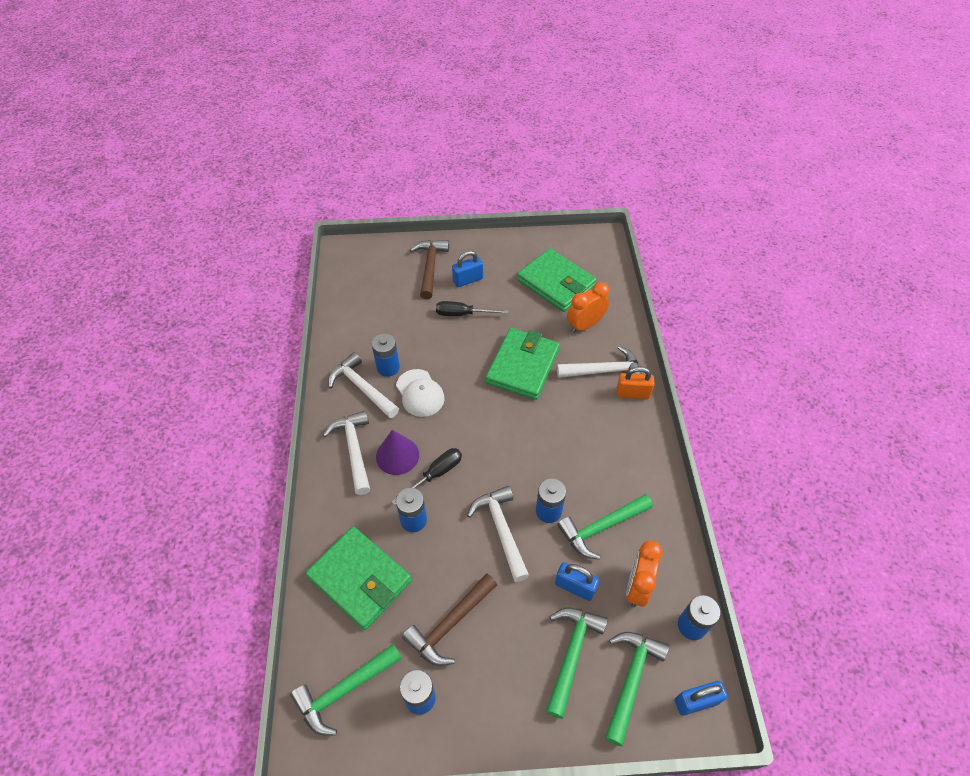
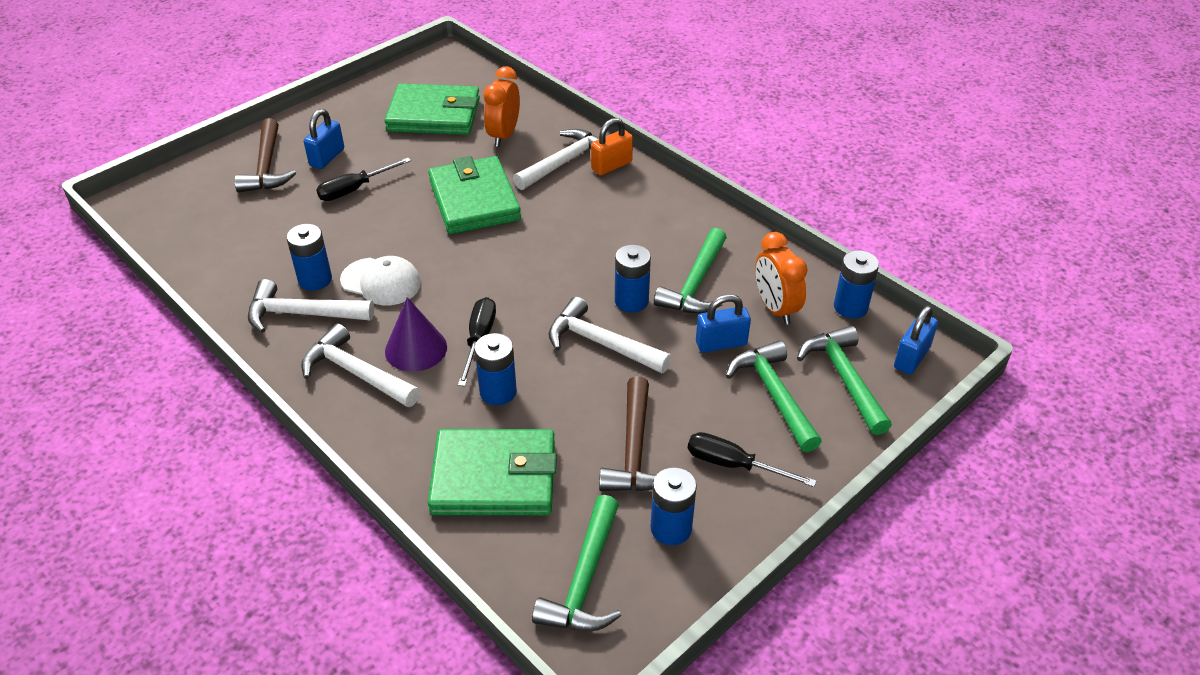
camera: 40 degrees left, 10 degrees down
brown hammer [410,240,449,299] -> brown hammer turned 150 degrees counterclockwise [234,118,296,193]
none -> black screwdriver [688,432,816,487]

